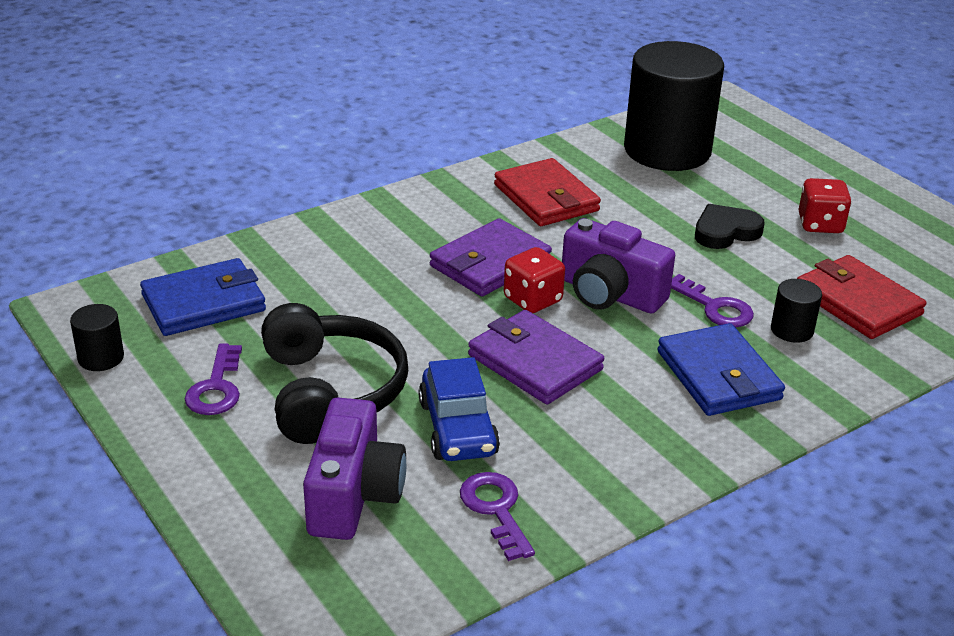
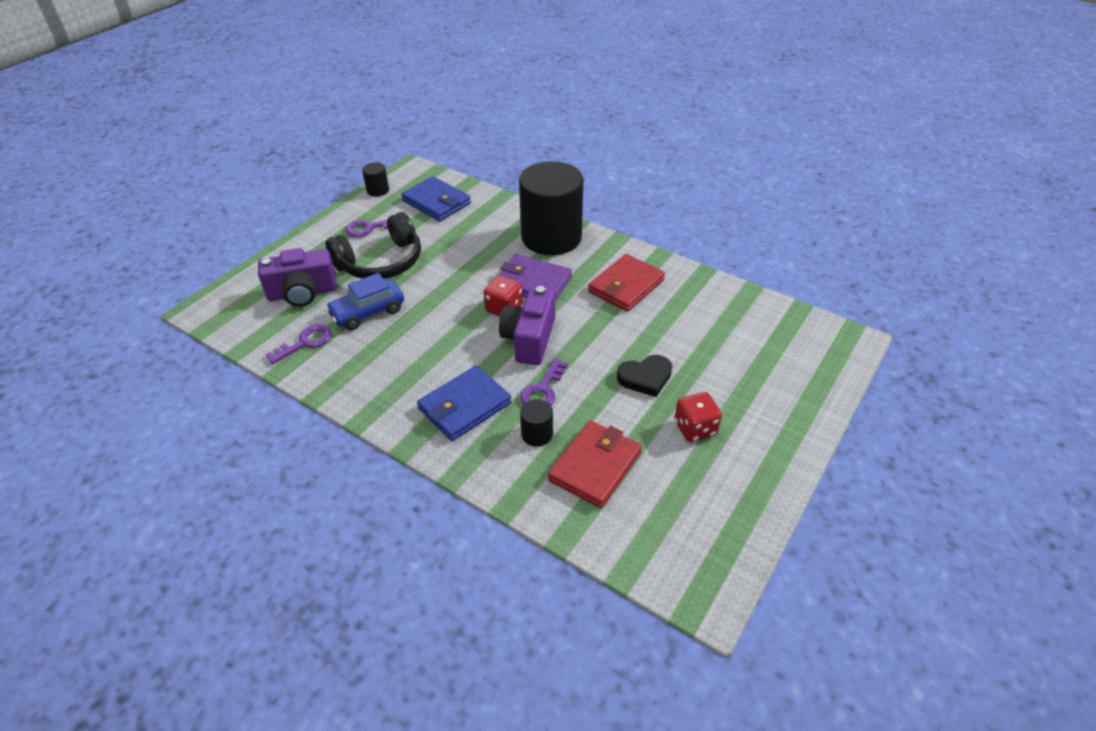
camera: 70 degrees right, 10 degrees up
purple wallet [468,310,604,404] -> none
black cylinder [624,41,724,171] -> black cylinder moved to [519,161,583,255]
black heart [695,204,765,249] -> black heart turned 120 degrees clockwise [617,355,672,397]

